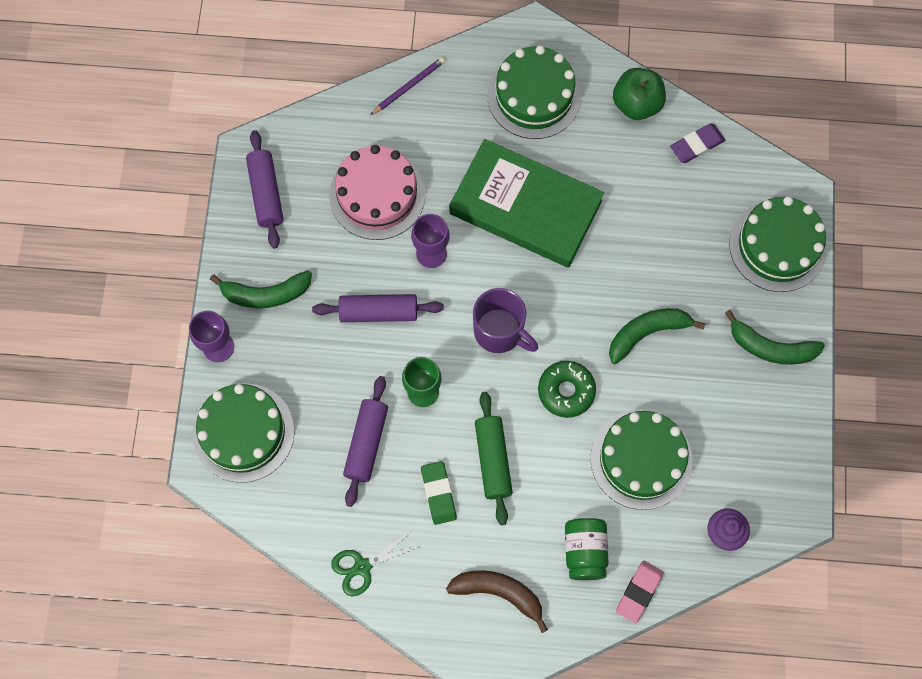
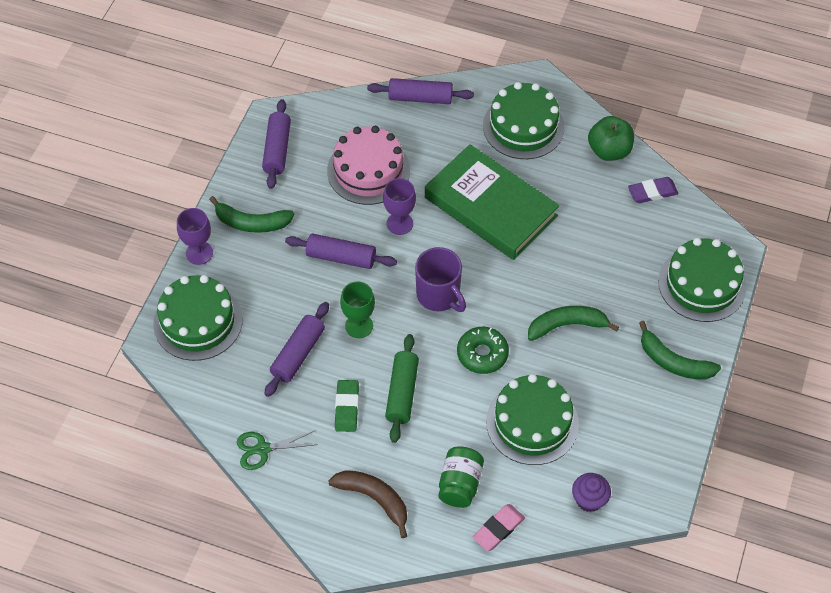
camera: 15 degrees right, 15 degrees down
purple pencil [370,57,445,115] -> purple rolling pin [367,78,474,104]

